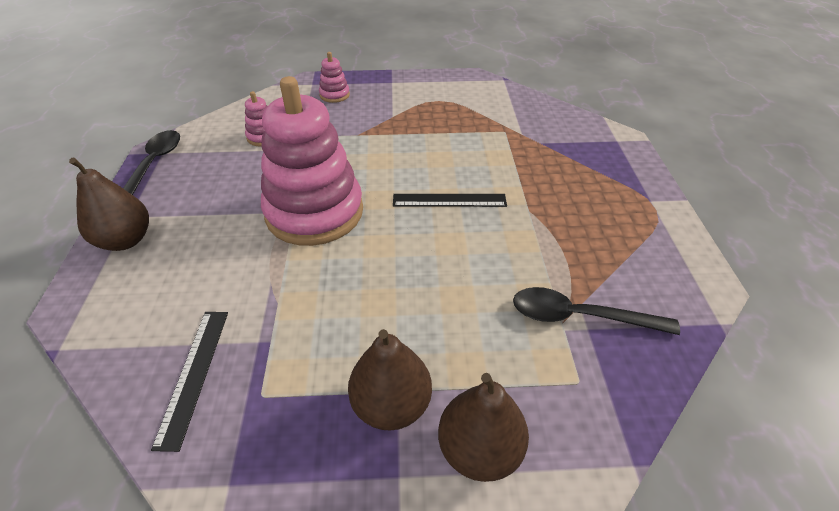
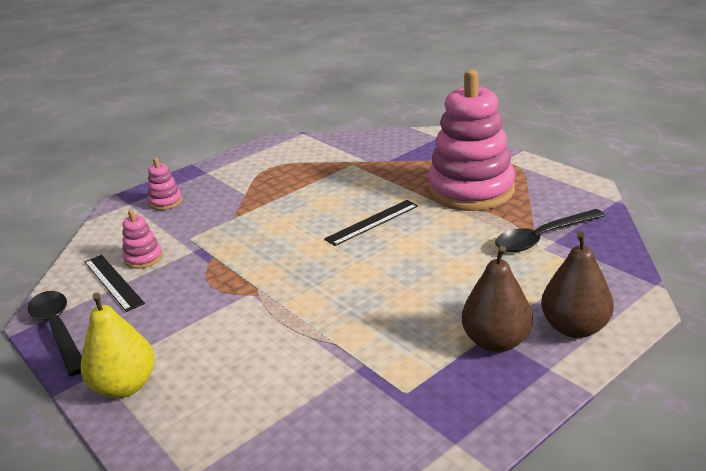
camera: 35 degrees left, 15 degrees down
brown pear [69,157,149,251] -> yellow pear [81,293,155,398]
black ruler [151,312,228,452] -> black ruler moved to [85,255,145,312]
pink stacking toy [261,76,363,246] -> pink stacking toy moved to [428,69,515,211]

